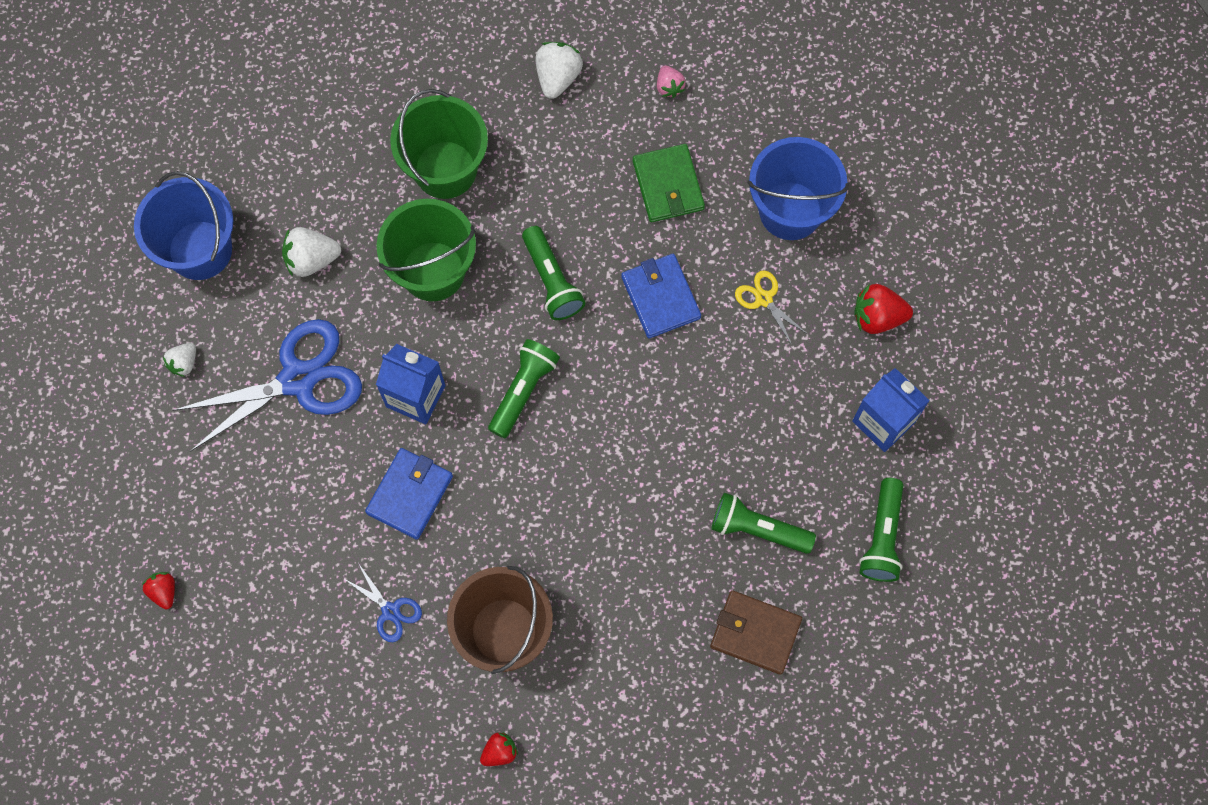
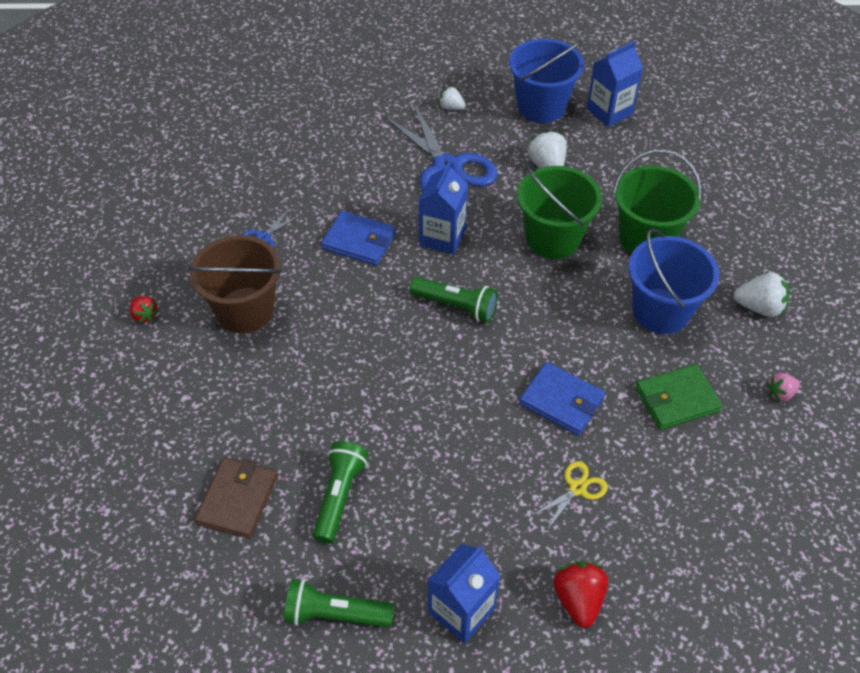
camera: 85 degrees right, 20 degrees down
red strawberry [142,572,175,609] -> none
green flashlight [522,226,586,320] -> none
blue wallet [621,254,701,338] -> blue wallet turned 60 degrees clockwise [519,362,605,435]
blue bucket [747,137,849,240] -> blue bucket moved to [628,229,720,334]
none -> blue carton [586,41,643,127]

